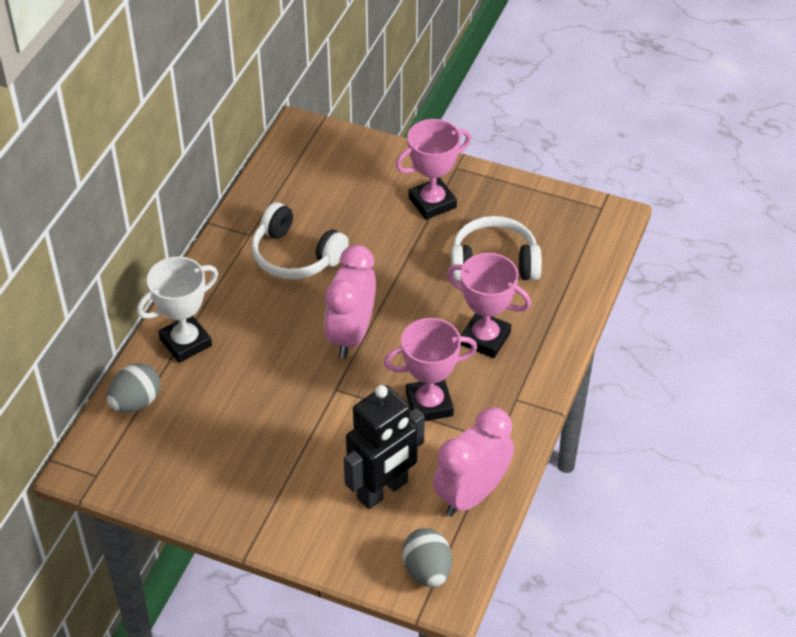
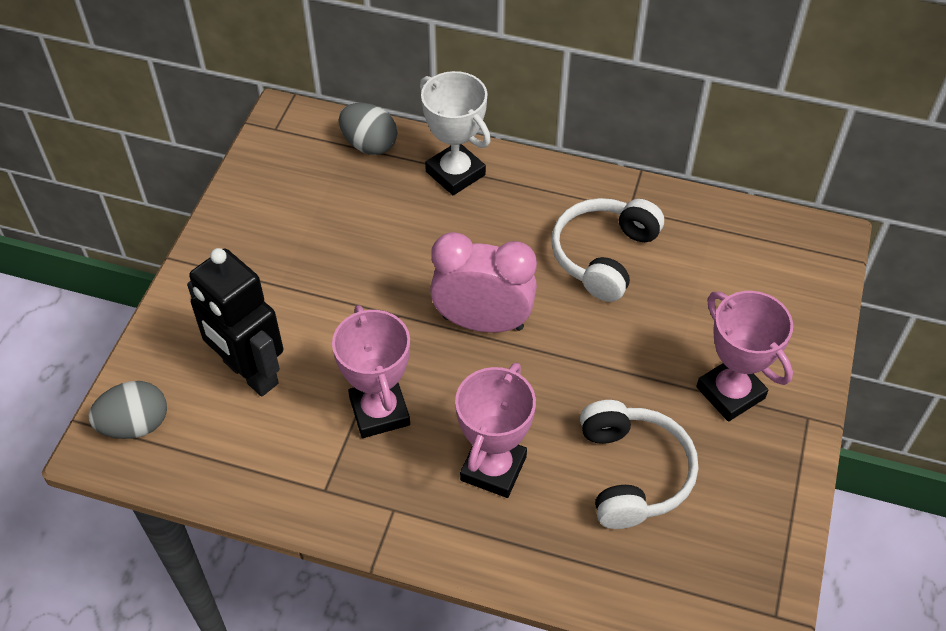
camera: 85 degrees right, 5 degrees up
pink clock [433,408,514,517] -> none

